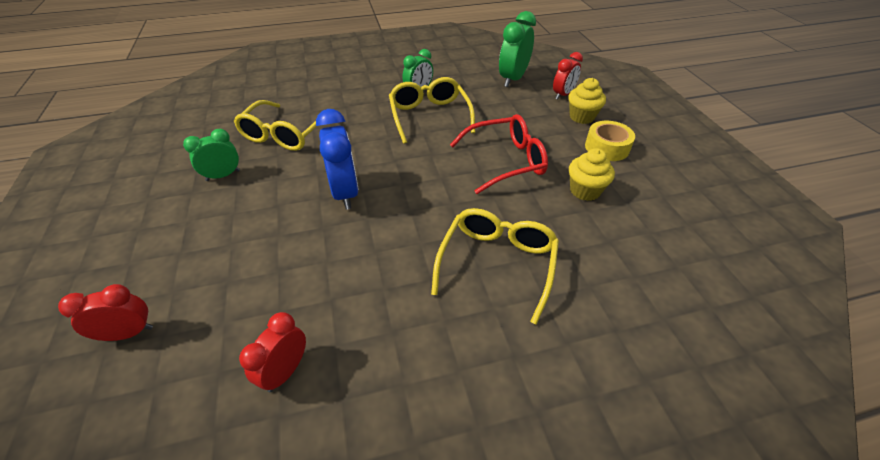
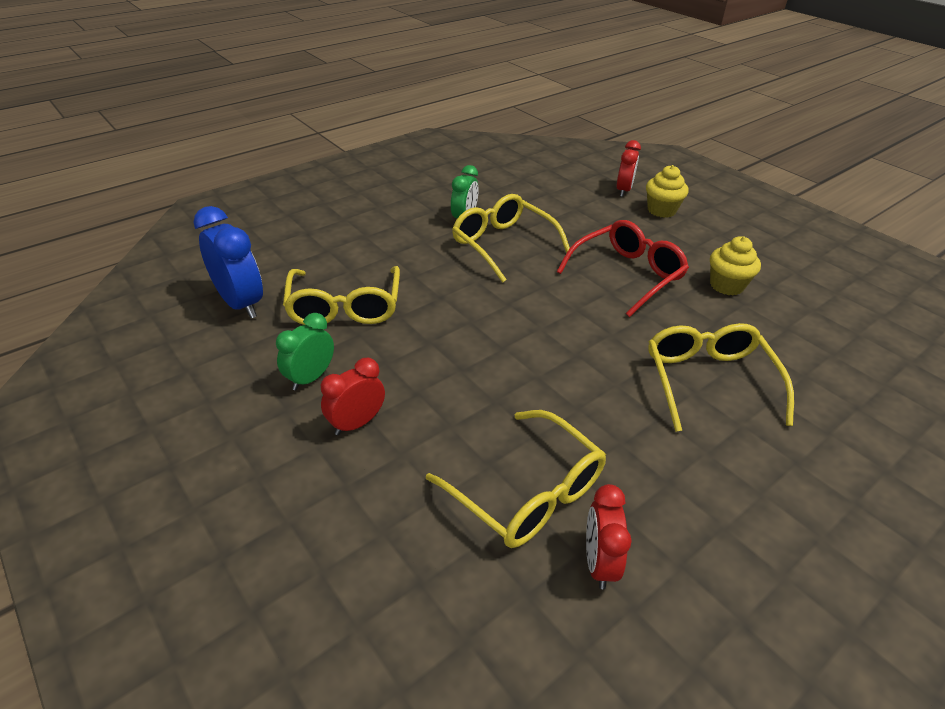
camera: 25 degrees left, 5 degrees down
red clock [58,284,153,341] -> red clock moved to [321,358,385,435]
blue clock [316,109,359,210] -> blue clock moved to [194,206,263,318]
green clock [499,11,536,87] -> none
yellow tape [585,121,635,161] -> none
none -> yellow glasses [426,410,606,548]

